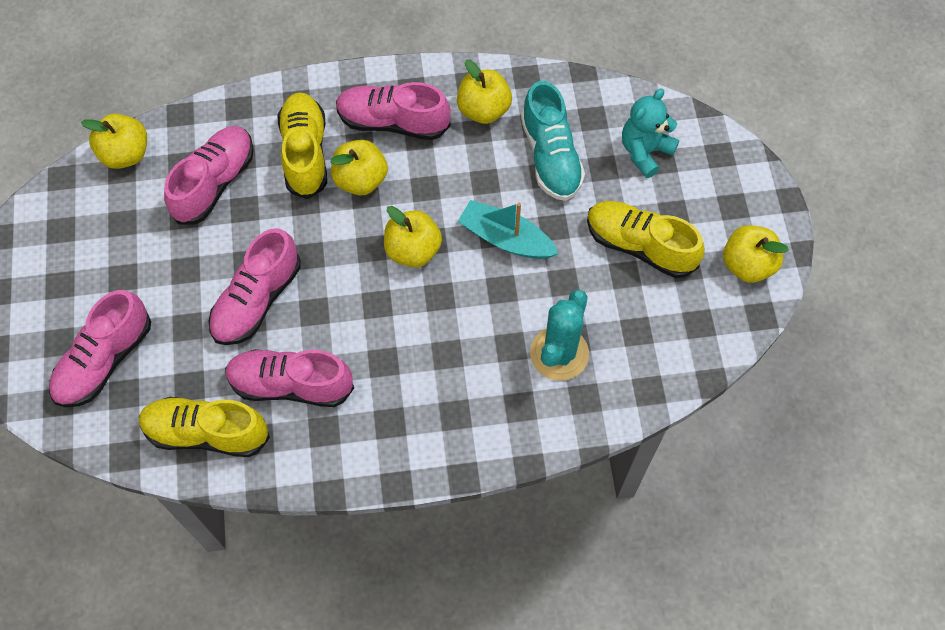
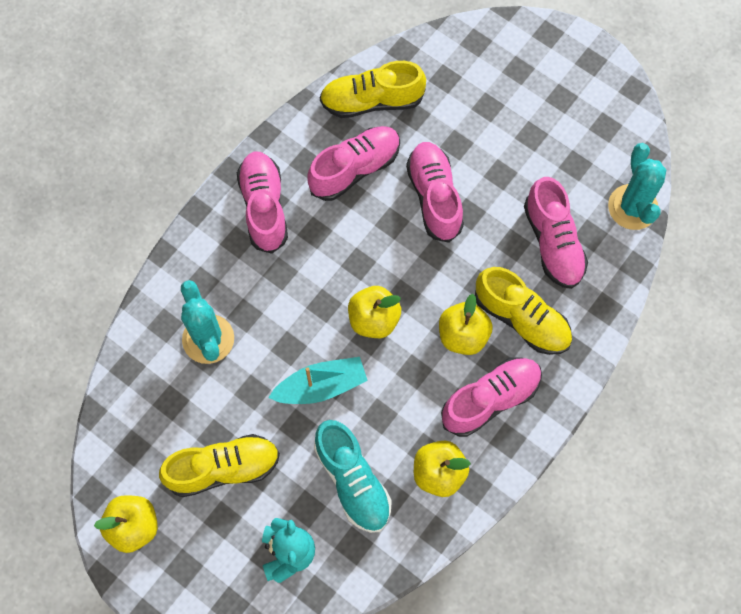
camera: 135 degrees right, 5 degrees up
pink shoe [49,290,151,407] -> pink shoe moved to [237,151,288,254]
yellow apple [81,114,147,169] -> turquoise cactus [608,143,666,230]
yellow shoe [139,397,270,457] -> yellow shoe turned 150 degrees counterclockwise [320,61,426,118]
turquoise shoe [521,81,585,201] -> turquoise shoe turned 150 degrees counterclockwise [314,420,392,533]

